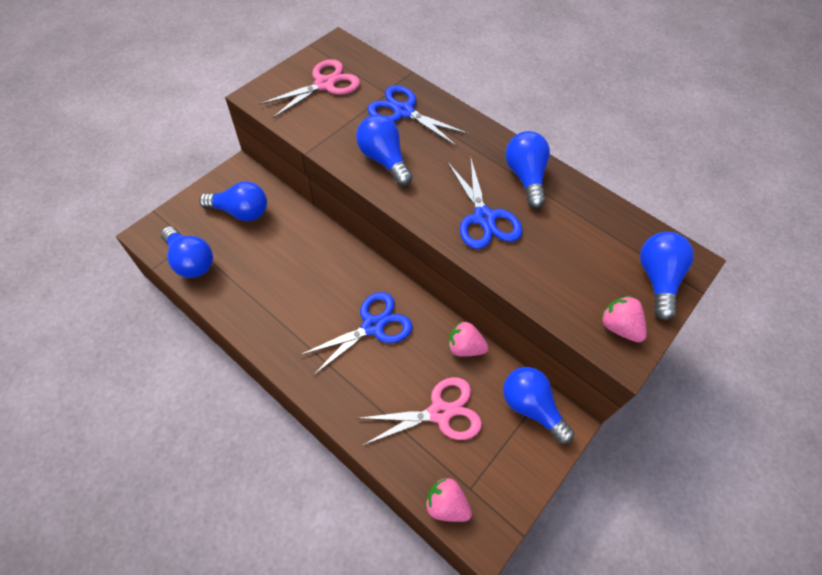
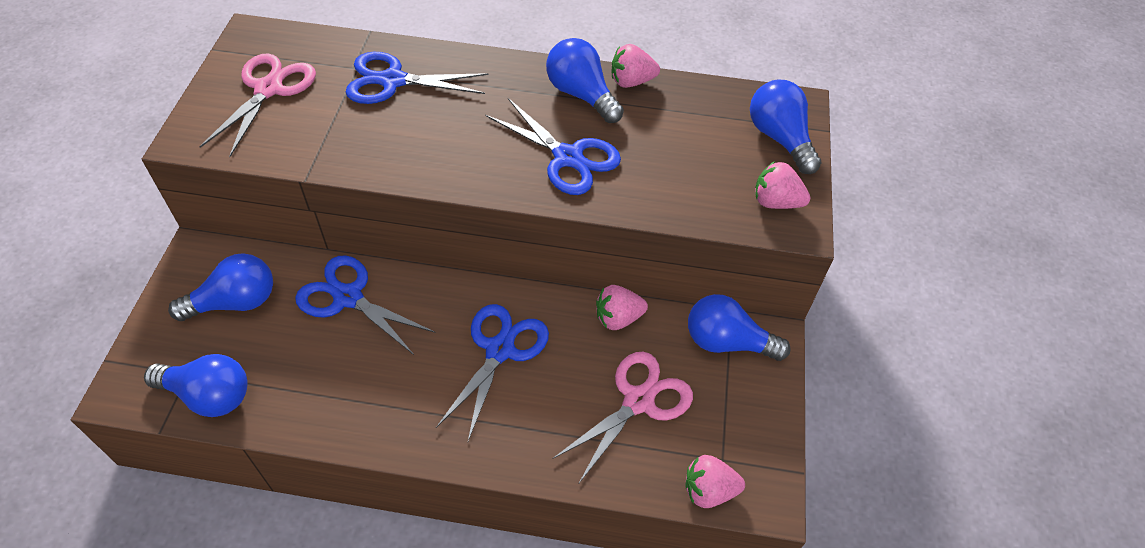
camera: 30 degrees left, 5 degrees down
blue light bulb [356,115,413,186] -> none
none -> blue scissors [295,255,435,355]
none -> pink strawberry [612,44,660,88]

